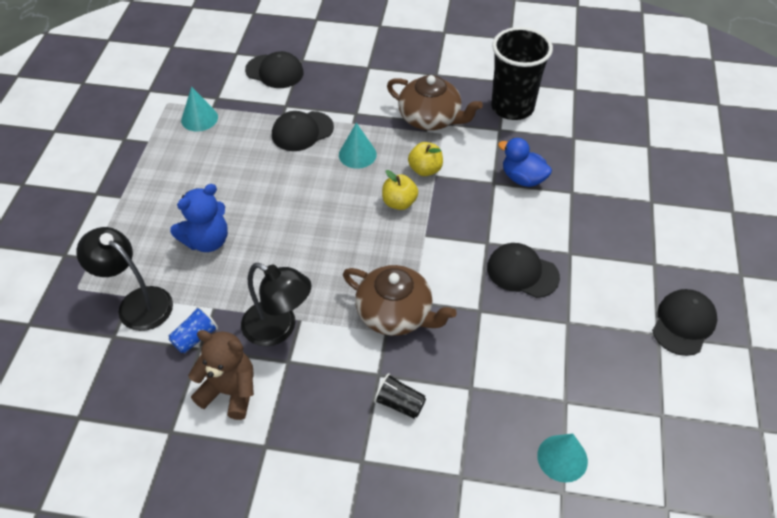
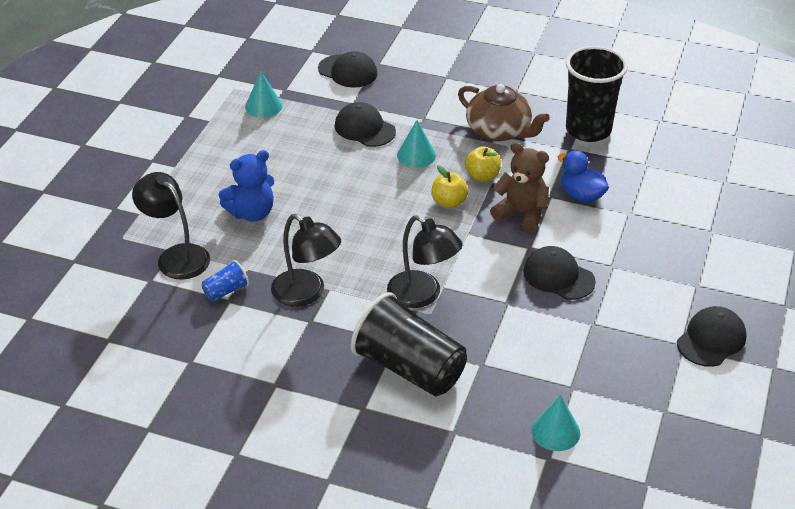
camera: 10 degrees right, 10 degrees down
brown teddy bear [188,330,254,420] -> brown teddy bear moved to [490,142,549,232]
black cap [272,111,334,151] -> black cap turned 60 degrees clockwise [335,102,396,147]
brown teapot [343,265,457,336] -> black lamp [387,215,463,308]
black cup [374,373,426,418] -> black cup [351,292,467,396], size x2.30

